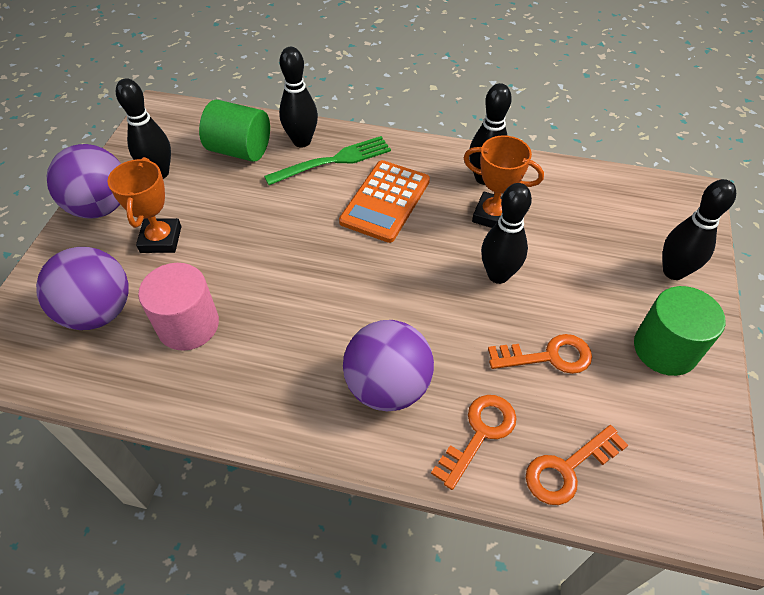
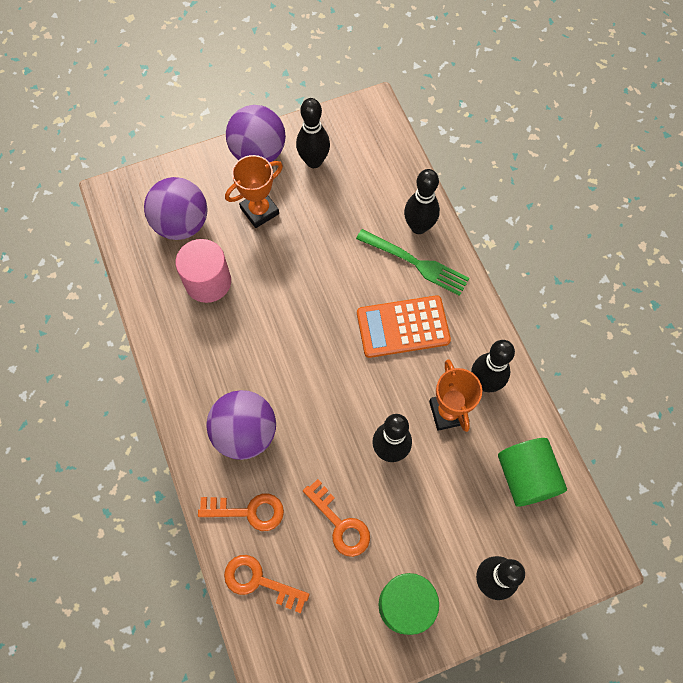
camera: 55 degrees right, 15 degrees up
green cylinder [199,100,270,162] -> green cylinder moved to [498,438,567,507]

